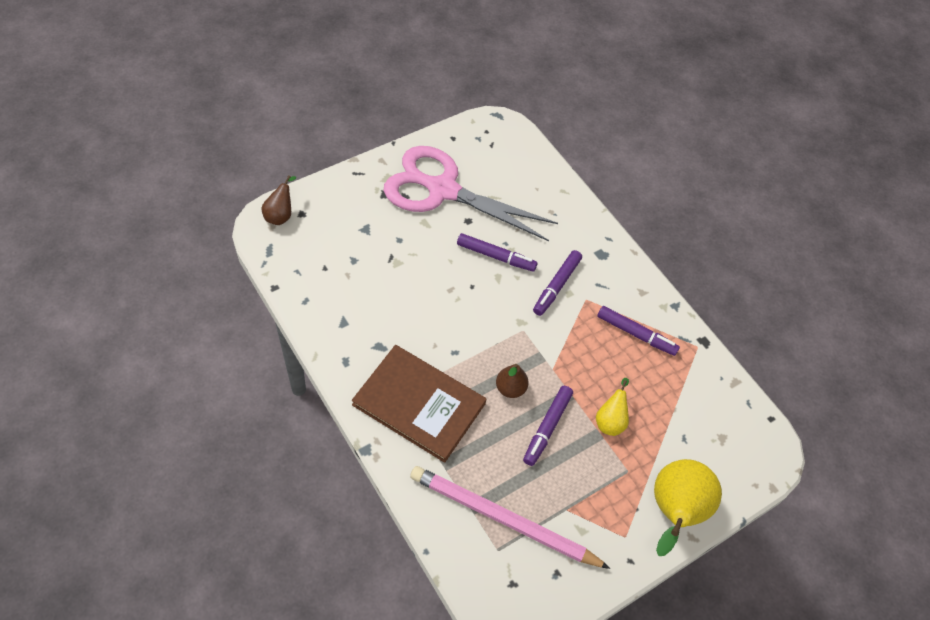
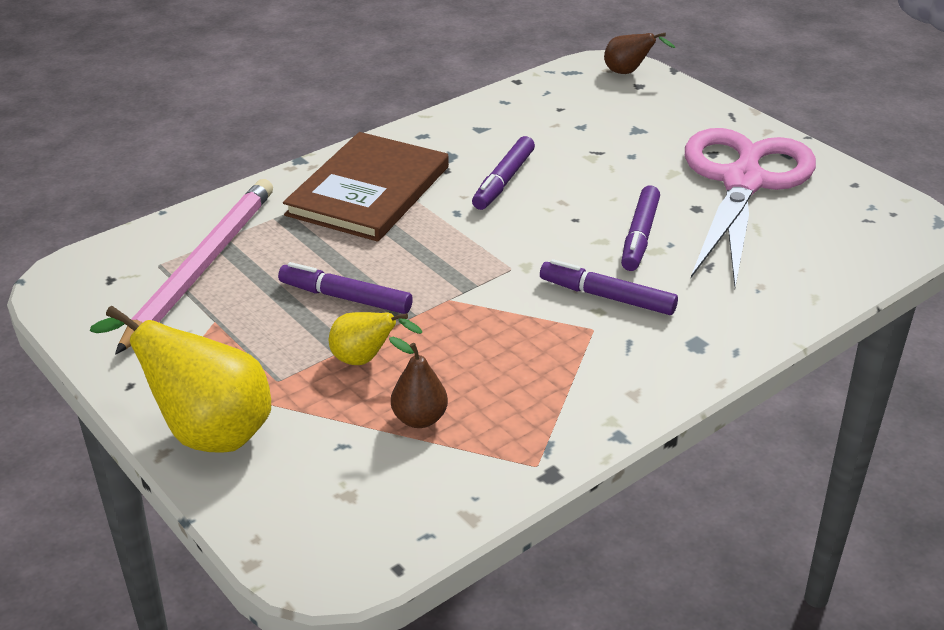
camera: 90 degrees right, 20 degrees down
brown pear [496,364,529,398] -> brown pear moved to [389,337,448,428]
purple marker [597,306,680,356] -> purple marker moved to [472,136,535,210]

